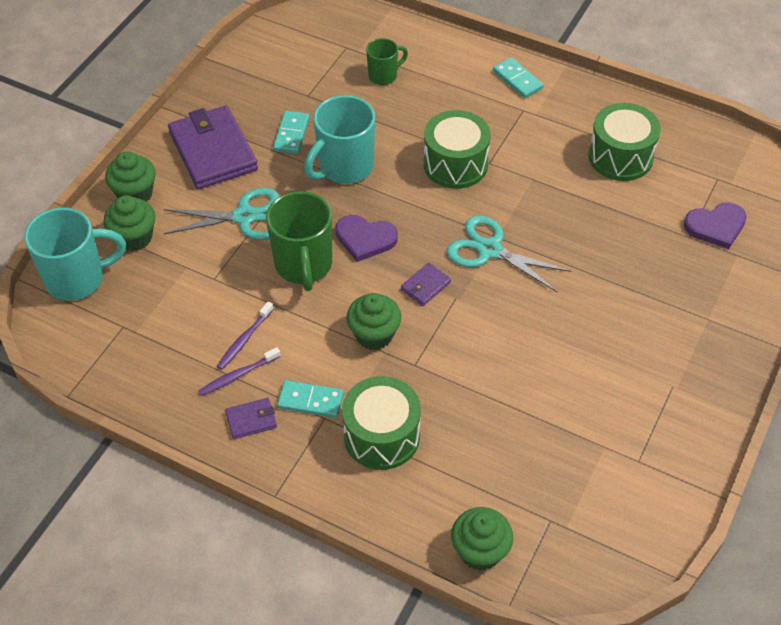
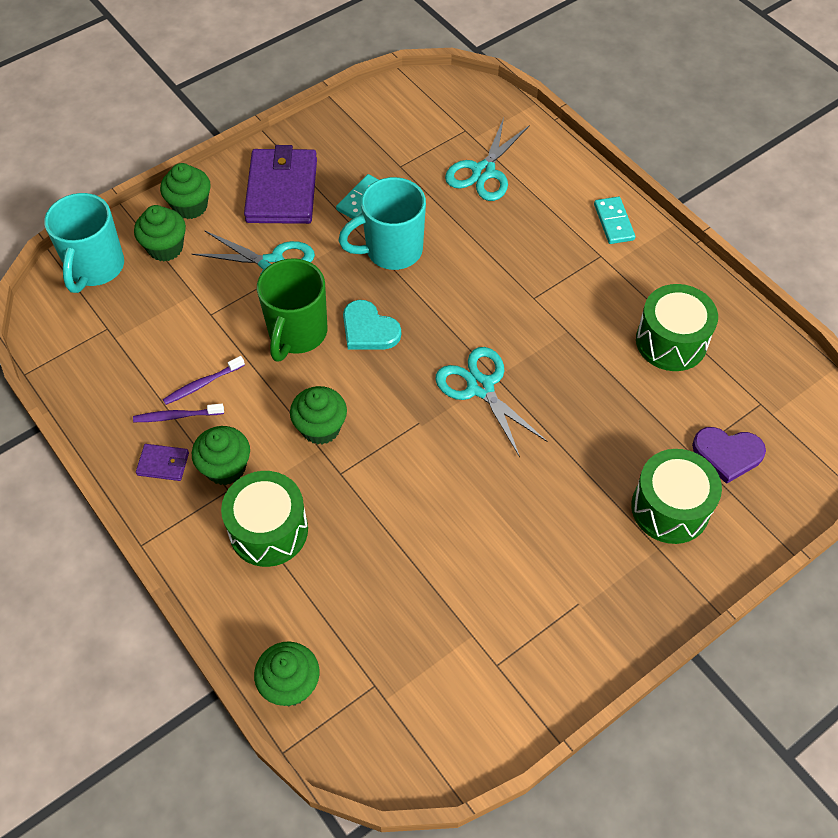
camera: 25 degrees right, 5 degrees up
turquoise mug [24,207,126,301] -> turquoise mug turned 90 degrees clockwise [44,193,124,293]
turquoise domino [277,380,344,418] -> green cupcake [192,426,250,485]
purple heart [336,215,398,262] -> turquoise heart [343,300,401,349]
green mug [366,38,408,85] -> turquoise scissors [445,118,530,201]
purple wallet [401,263,451,306] -> none
green drum [424,110,491,189] -> green drum moved to [631,449,722,544]

